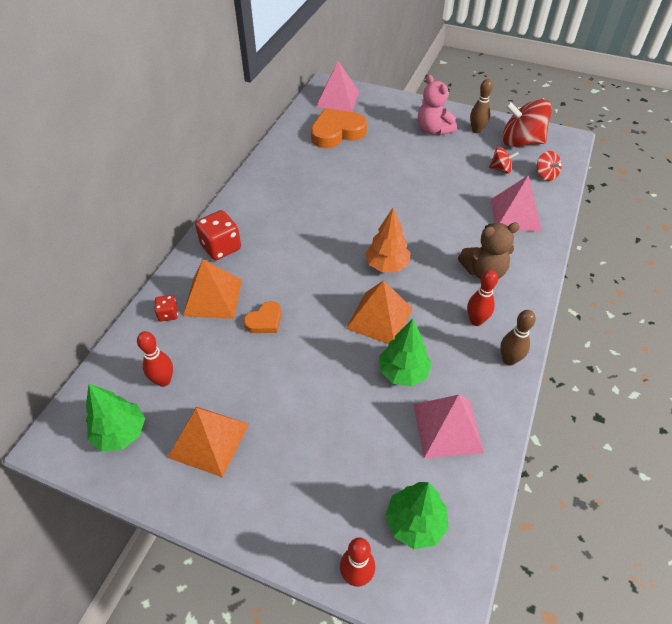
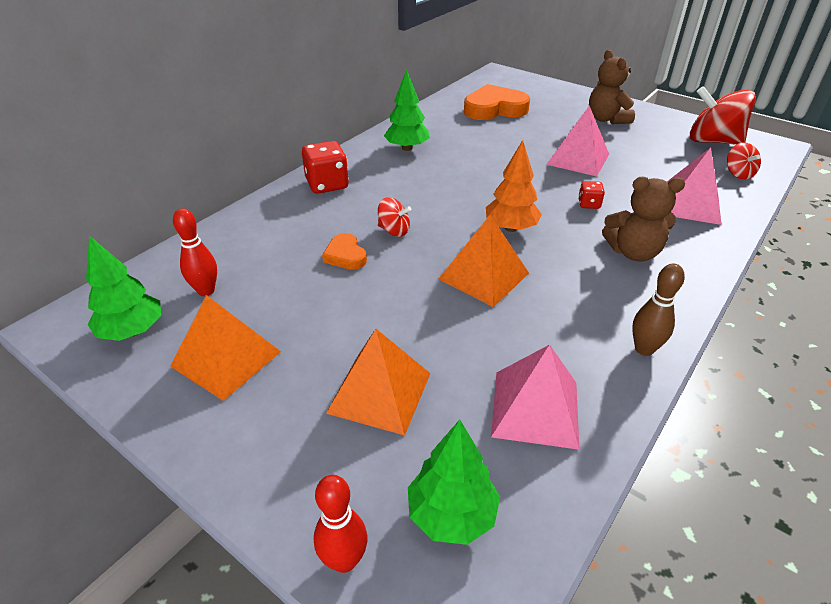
camera: 15 degrees right, 10 degrees down
red dice [154,295,178,321] -> red dice moved to [578,181,605,209]
orange pyramid [183,259,242,319] -> orange pyramid moved to [326,329,430,435]
orange heart [244,301,282,333] -> orange heart turned 90 degrees clockwise [322,233,367,270]
pink pyramid [316,61,359,112] -> pink pyramid moved to [546,106,609,176]
green tree [379,318,432,387] -> green tree moved to [384,69,430,151]
pink teddy bear [418,75,457,135] -> brown teddy bear [589,50,635,124]
red bowling pin [467,270,498,326] -> none
brown bowling pin [470,79,493,133] -> none
red spinning top [489,147,519,174] -> red spinning top moved to [378,197,411,237]

